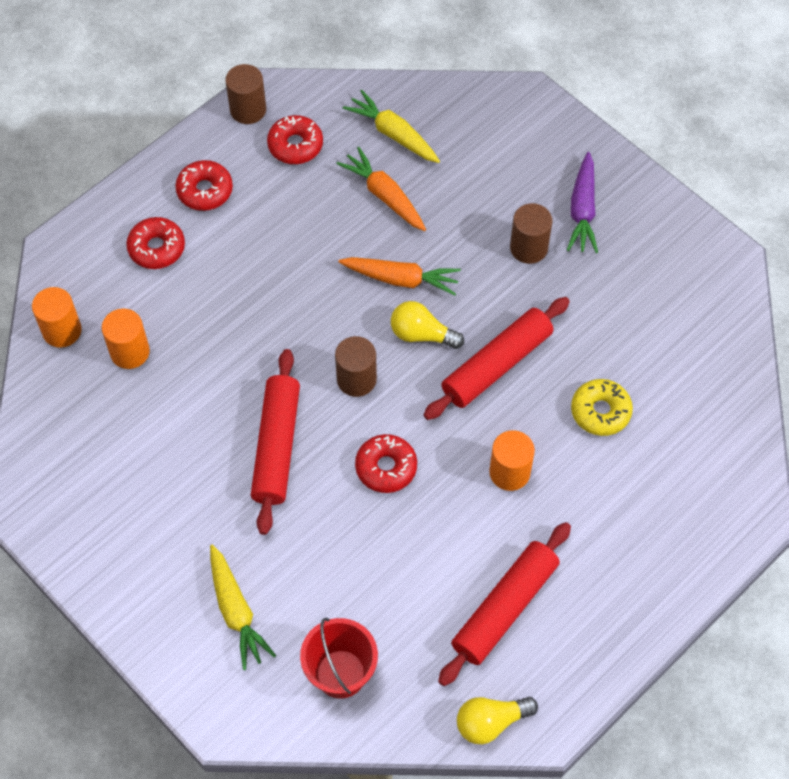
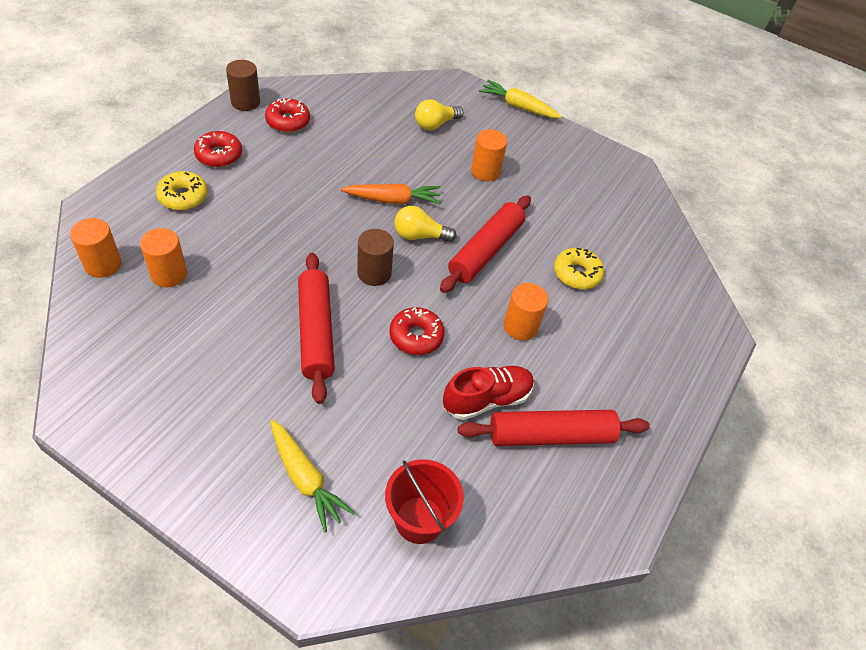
camera: 20 degrees left, 10 degrees down
red donut [126,217,185,269] -> yellow donut [156,171,208,210]
orange carrot [337,147,426,231] -> none
yellow carrot [343,90,440,163] -> yellow carrot moved to [479,80,562,118]
red rolling pin [438,522,571,686] -> red rolling pin turned 60 degrees clockwise [458,410,650,446]
yellow light bulb [457,697,538,744] -> yellow light bulb moved to [415,99,463,130]
brown cylinder [510,203,553,264] -> orange cylinder [471,129,507,181]
purple carrot [567,152,598,253] -> none
none -> red shoe [443,366,534,420]

